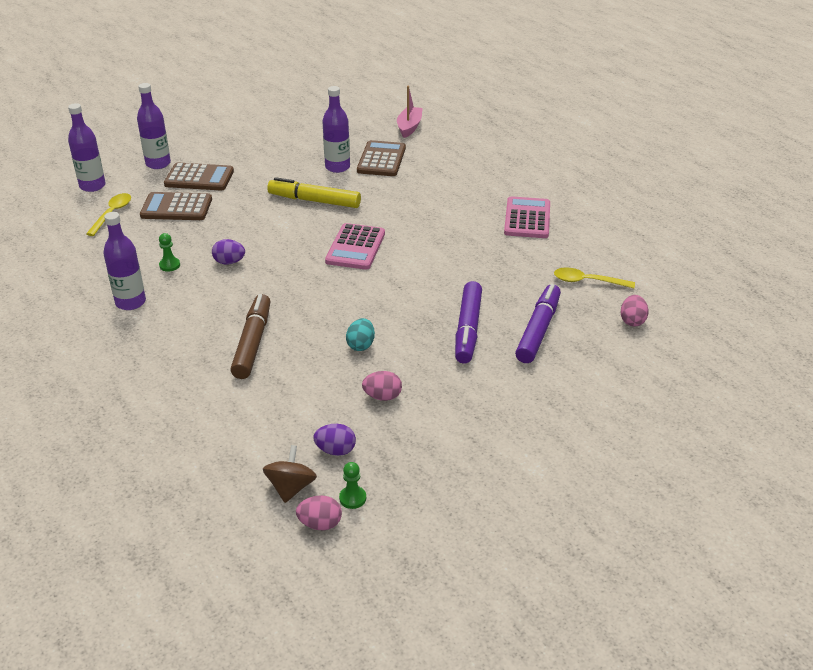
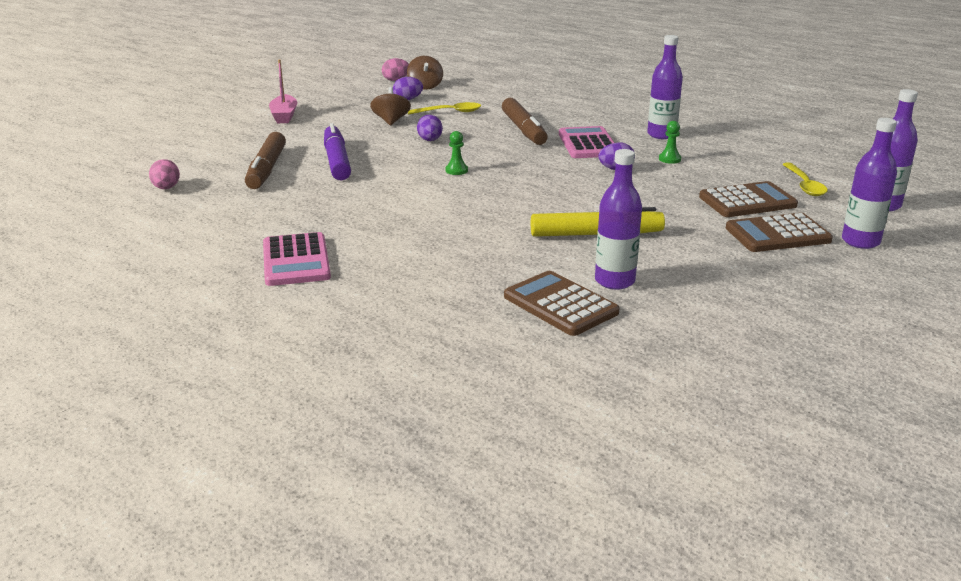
camera: 160 degrees right, 10 degrees down
pink calculator [325,223,385,270] -> pink calculator moved to [559,126,614,158]
green pawn [339,462,366,509] -> green pawn moved to [445,131,468,175]
turquoise egg [346,318,375,351] -> purple egg [417,115,443,141]
brown calculator [357,140,406,176] -> brown calculator turned 150 degrees clockwise [504,271,620,336]
pink egg [362,371,402,401] -> brown spinning top [370,87,411,125]
pink boat [397,86,423,138] -> pink boat moved to [269,59,297,123]
purple marker [515,284,561,363] -> brown marker [245,132,286,189]
yellow spoon [554,267,635,288] -> yellow spoon moved to [408,102,481,115]

